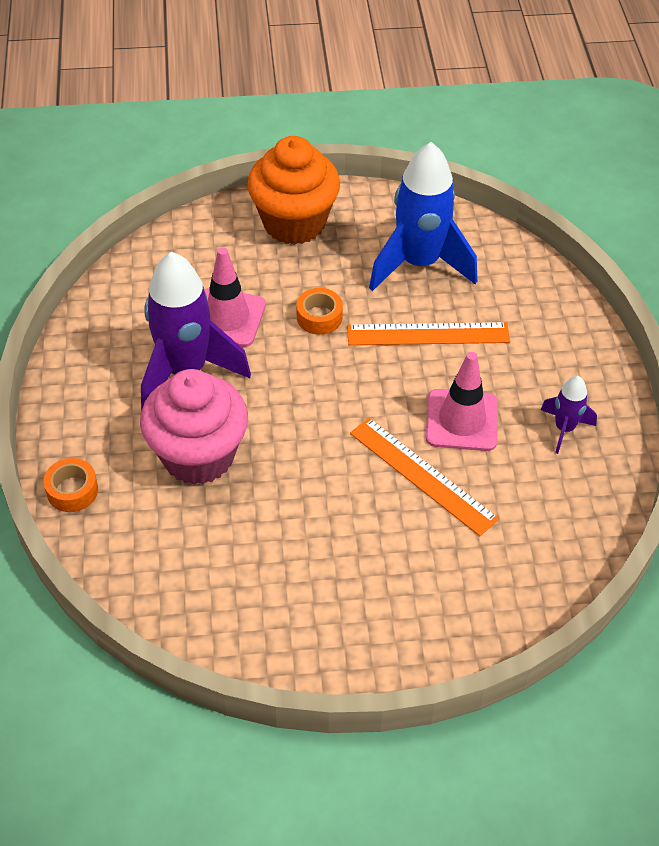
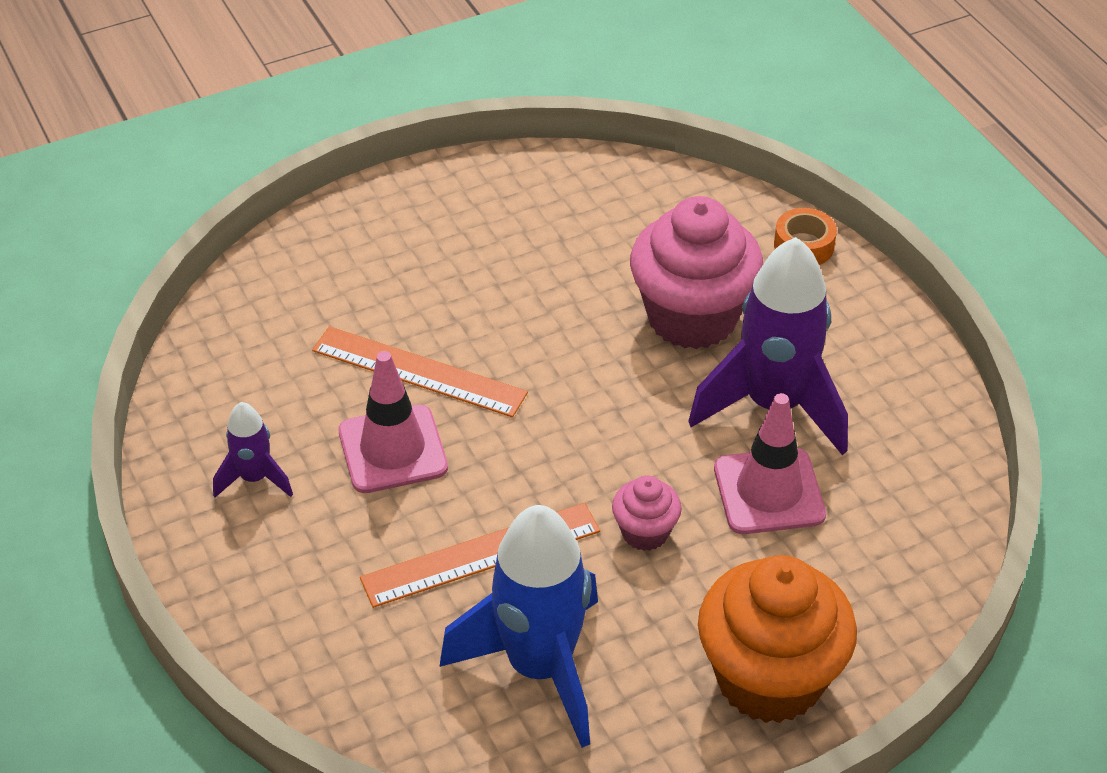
camera: 160 degrees right, 5 degrees down
orange tape [297,288,343,335] -> pink cupcake [612,475,682,551]

